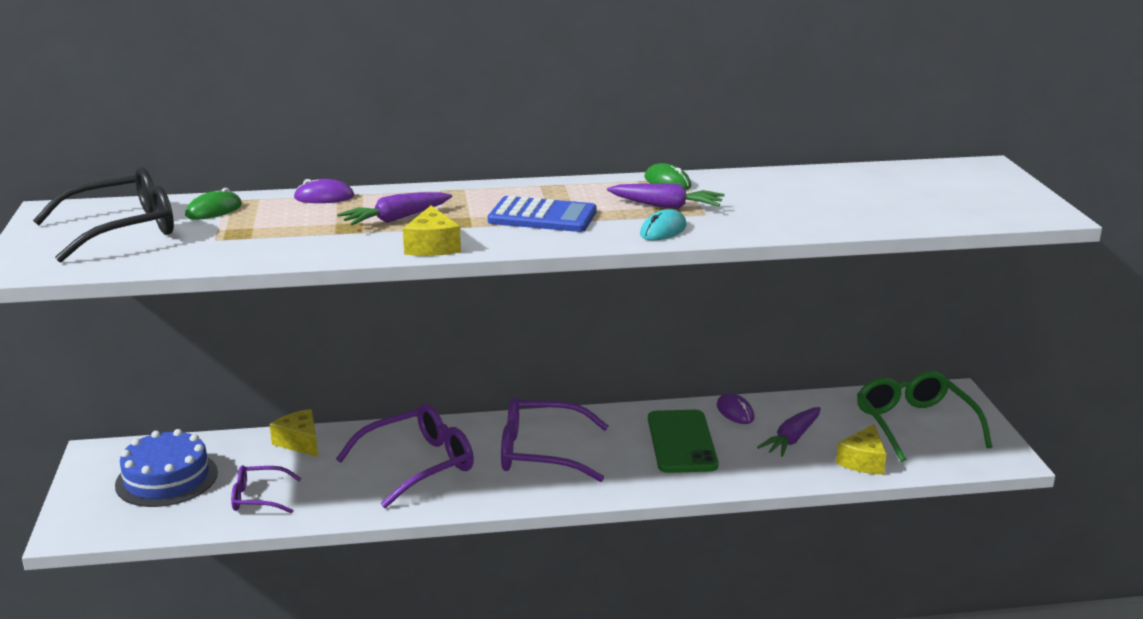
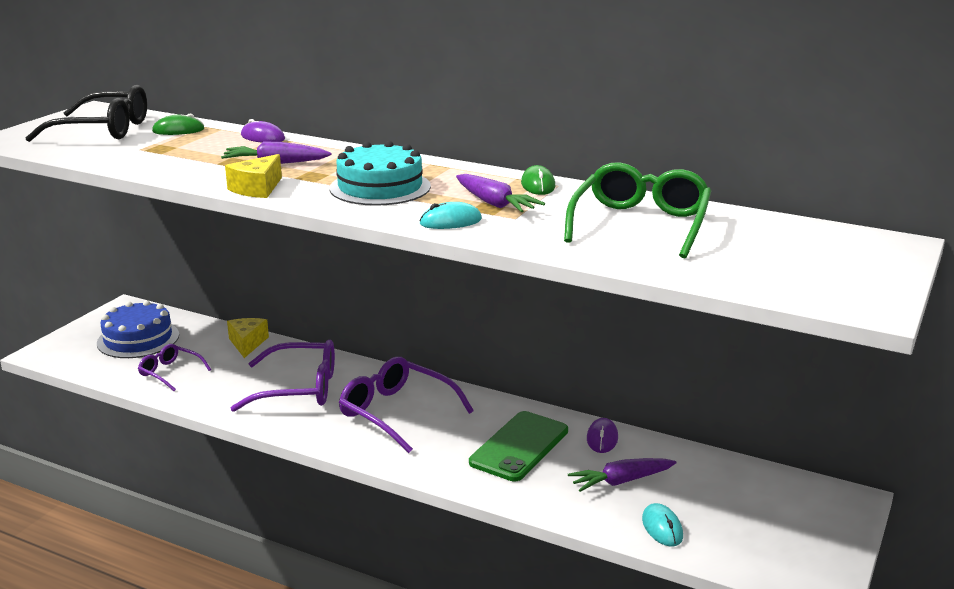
camera: 35 degrees right, 0 degrees up
blue calculator [488,196,597,232] -> turquoise cake [329,141,431,206]
yellow cheese [836,424,886,475] -> turquoise mouse [642,503,683,546]
green glasses [857,371,993,462] -> green glasses moved to [564,162,711,258]

